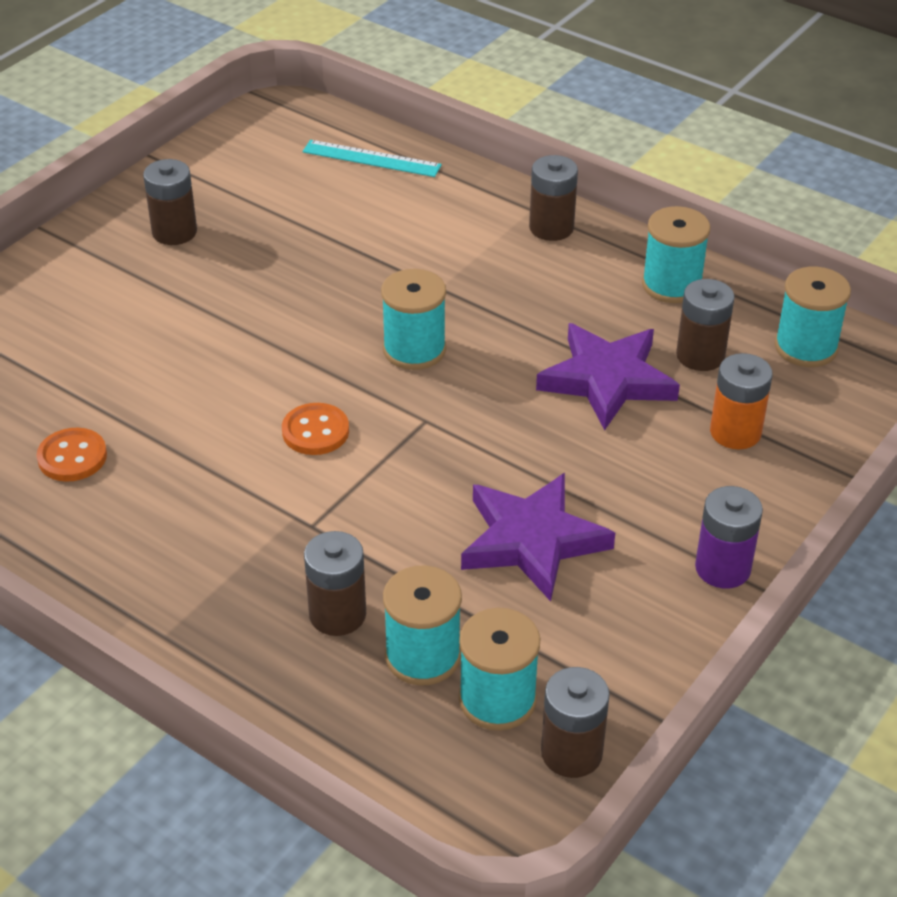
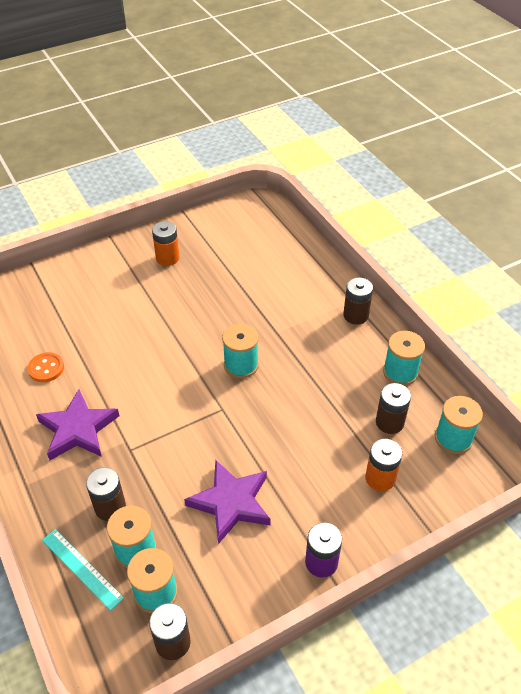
camera: 25 degrees right, 5 degrees up
brown battery [143,159,197,245] -> orange battery [152,221,180,266]
orange button [282,403,349,455] -> none
turquoise ruler [302,140,442,177] -> turquoise ruler moved to [42,529,124,611]
purple star [536,323,680,430] -> purple star moved to [36,389,119,461]

